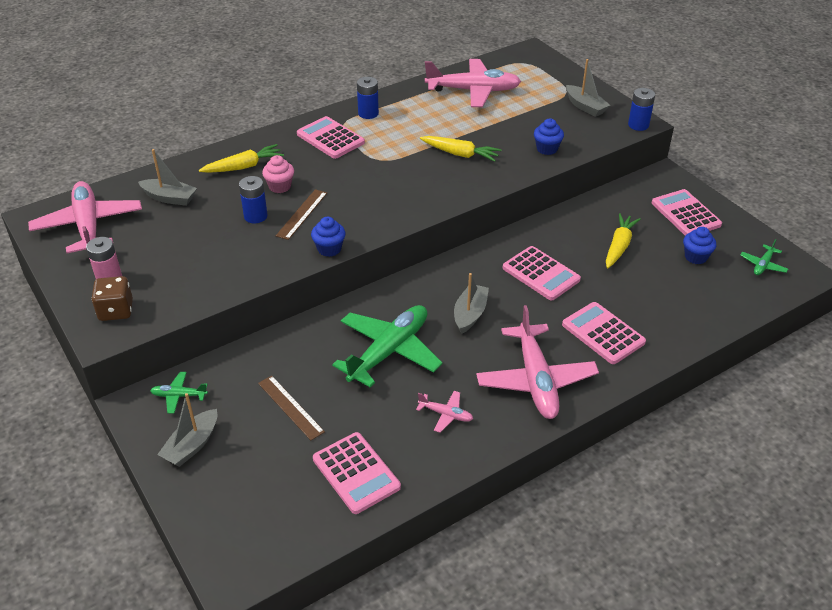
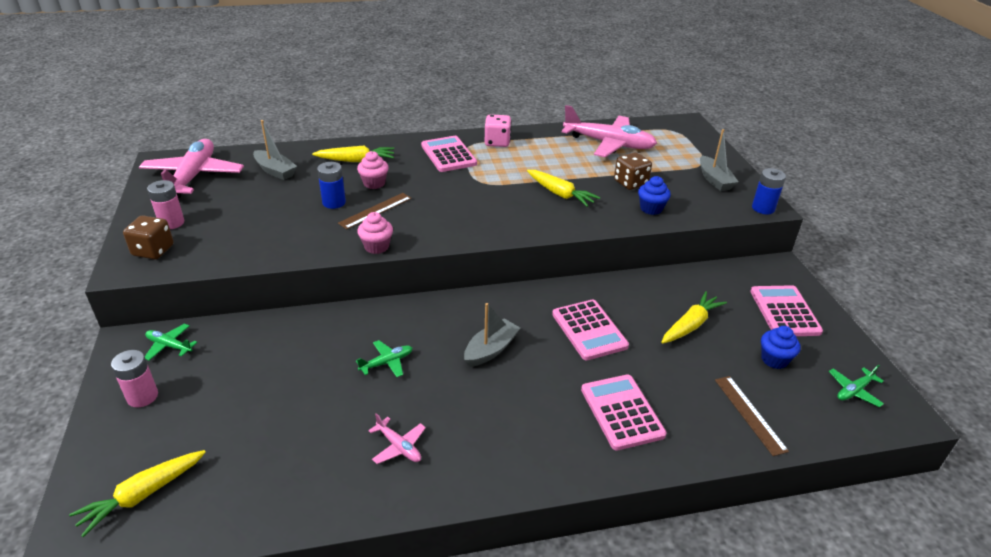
camera: 20 degrees right, 5 degrees down
grey boat [157,393,217,467] -> pink battery [111,350,158,407]
brown ruler [258,376,325,440] -> brown ruler moved to [715,376,789,456]
blue cupcake [311,217,346,257] -> pink cupcake [357,212,393,254]
pink calculator [313,432,401,514] -> none
green plane [332,305,443,387] -> green plane [356,340,413,377], size x0.44
blue battery [357,77,379,119] -> pink dice [485,114,511,147]
pink plane [476,305,599,419] -> none
none -> yellow carrot [69,450,206,537]
none -> brown dice [614,152,652,190]

